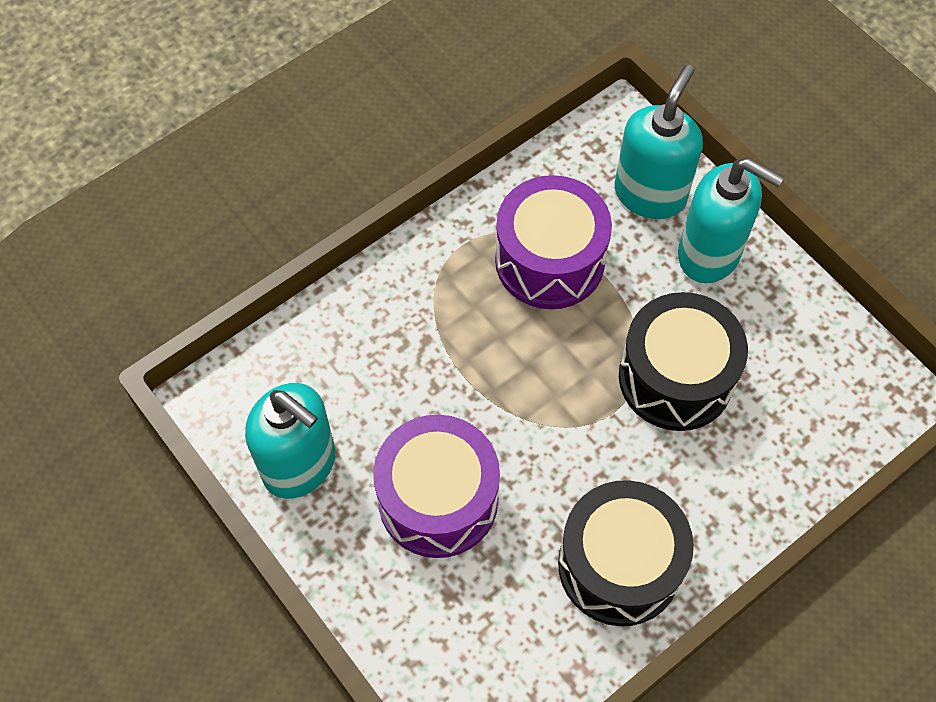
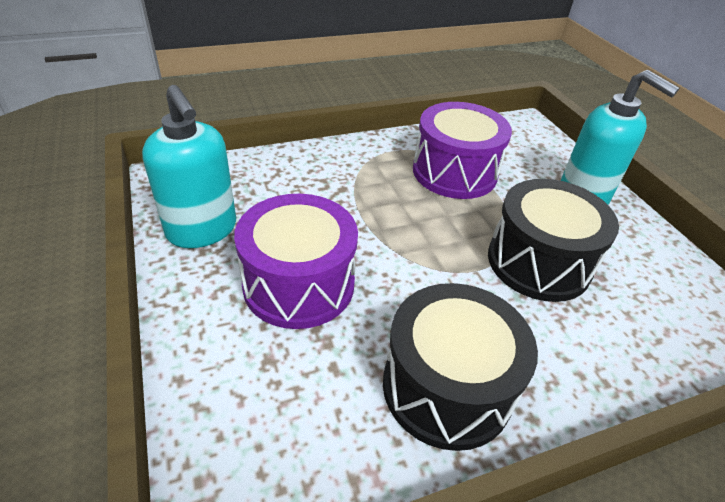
camera: 15 degrees right, 20 degrees down
turquoise soap dispenser [615,65,703,219] -> none

